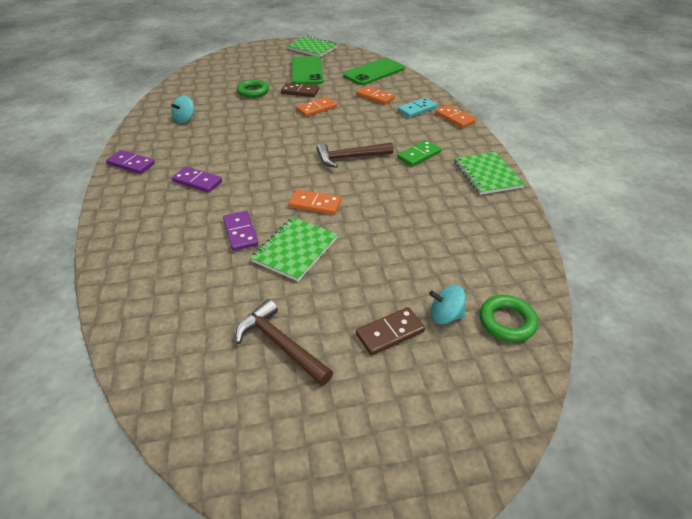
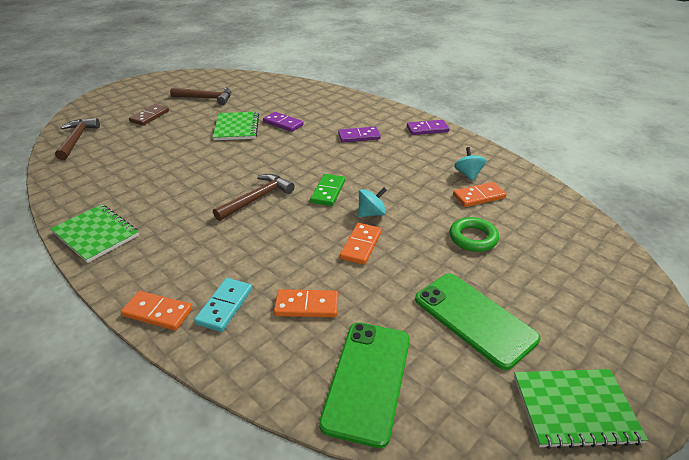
camera: 145 degrees right, 5 degrees down
brown domino [281,83,319,97] -> none
orange domino [289,190,341,215] -> orange domino moved to [453,182,506,207]
green domino [397,140,441,166] -> green domino moved to [310,174,345,206]
turquoise spinning top [429,285,466,324] -> turquoise spinning top moved to [358,187,387,217]
green ring [480,295,538,342] -> brown hammer [55,118,100,160]

